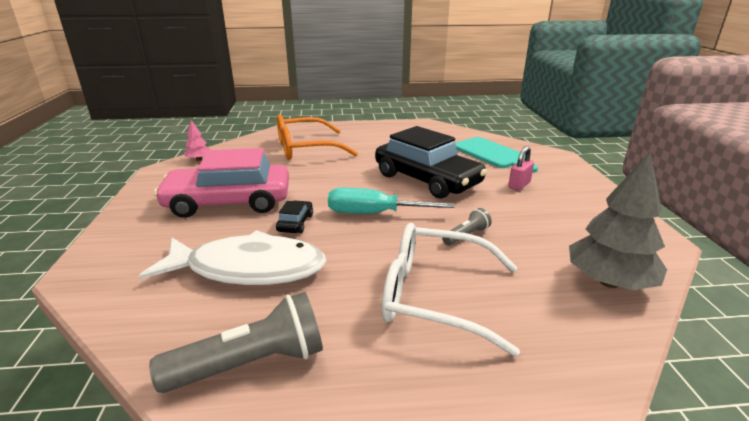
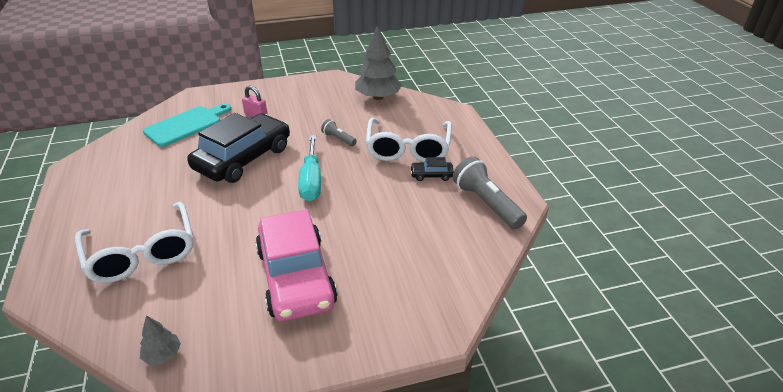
camera: 100 degrees left, 10 degrees up
white fish [139,230,327,285] -> none
pink tree [184,120,211,161] -> grey tree [140,315,181,365]
black car [276,200,313,233] -> black car moved to [410,157,454,181]
orange glasses [277,114,358,160] -> white glasses [75,202,193,283]

